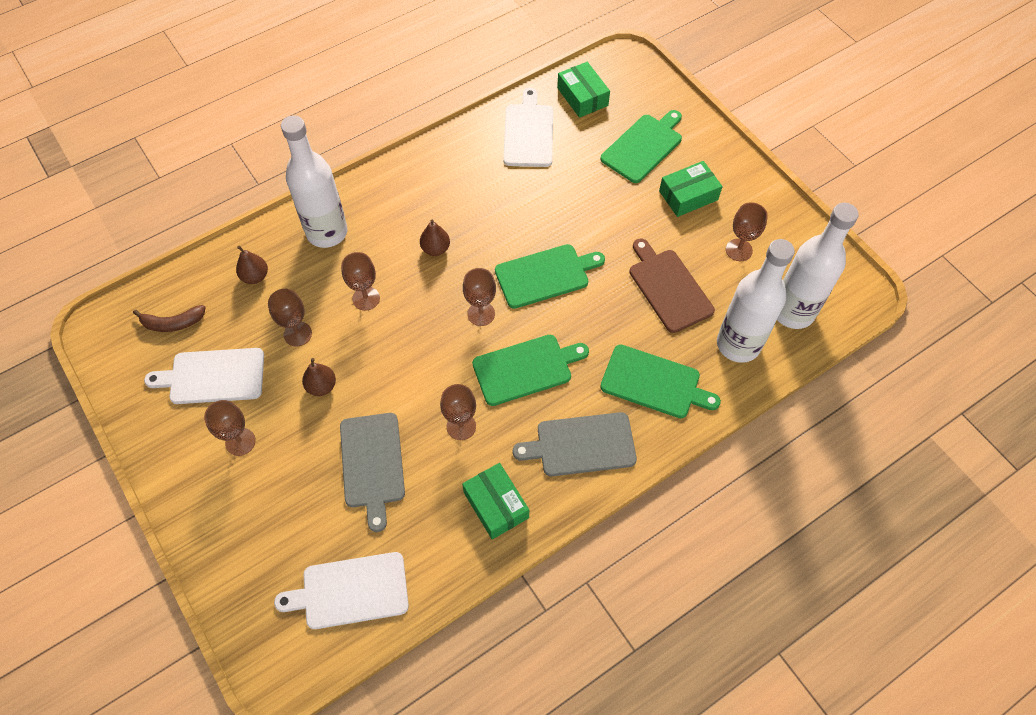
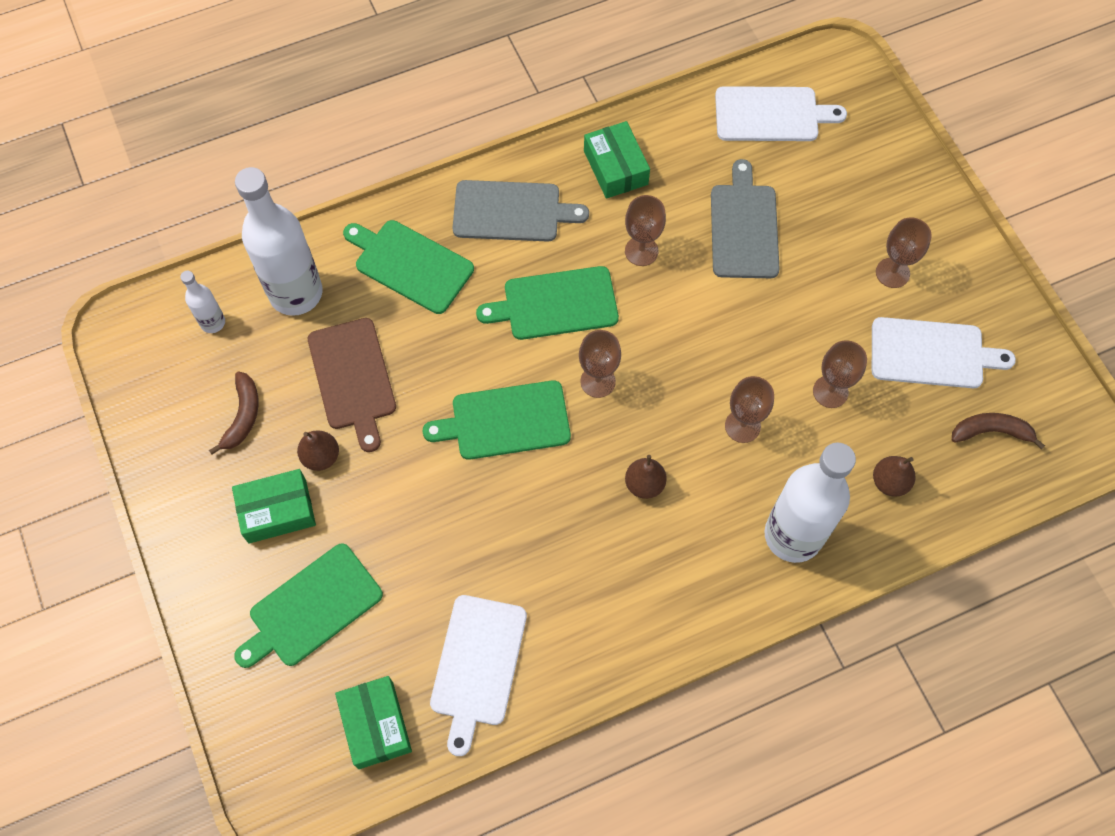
camera: 170 degrees left, 5 degrees up
brown pear [302,358,336,396] -> brown pear moved to [297,431,339,471]
brown goblet [726,202,768,261] -> brown banana [209,372,258,455]
white bottle [777,203,859,329] -> white bottle [180,271,225,333], size x0.47

